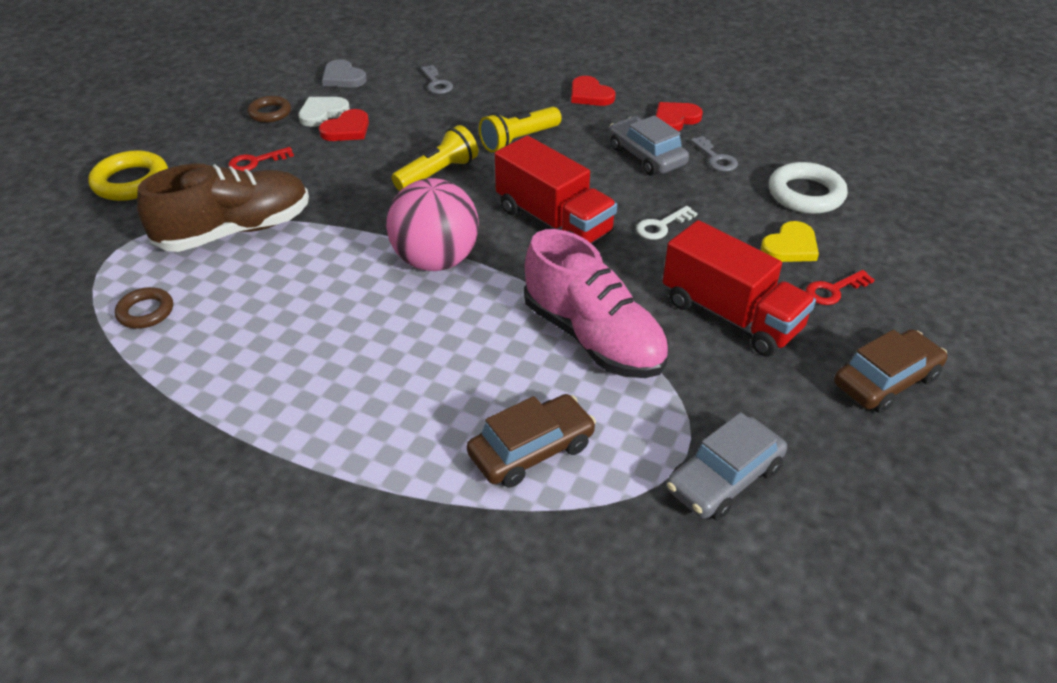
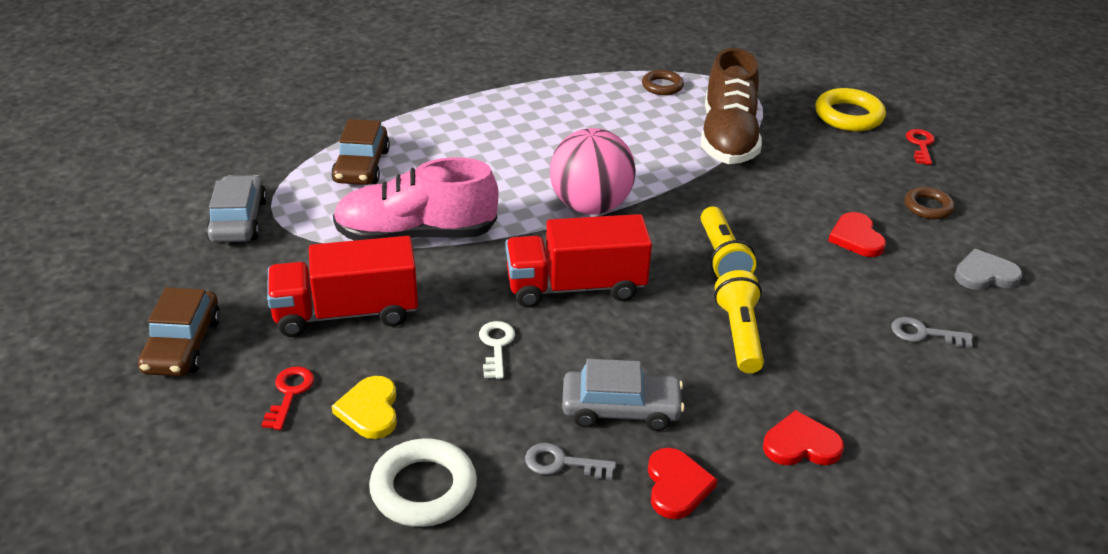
camera: 125 degrees right, 5 degrees down
red key [228,147,294,171] -> red key moved to [906,129,935,165]
white heart [298,97,350,127] -> none

